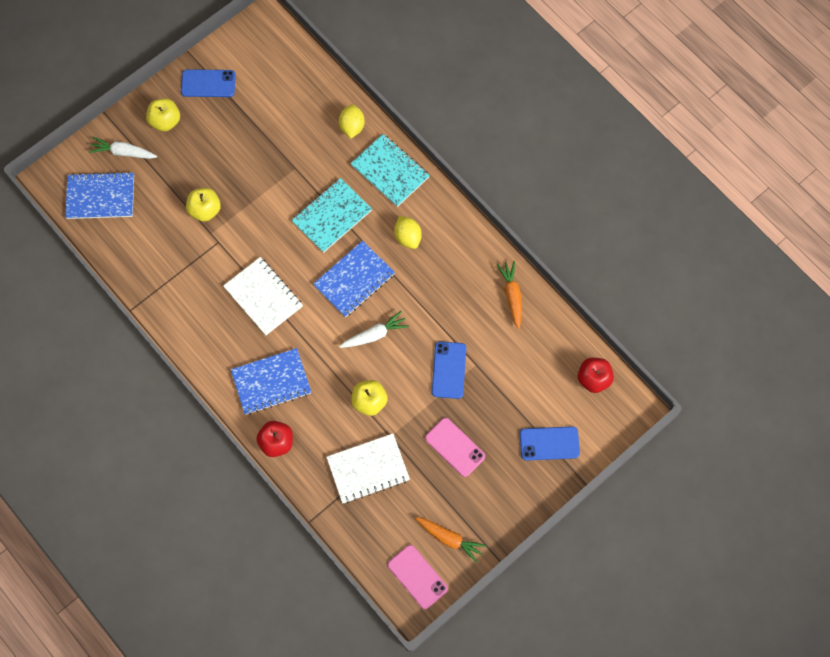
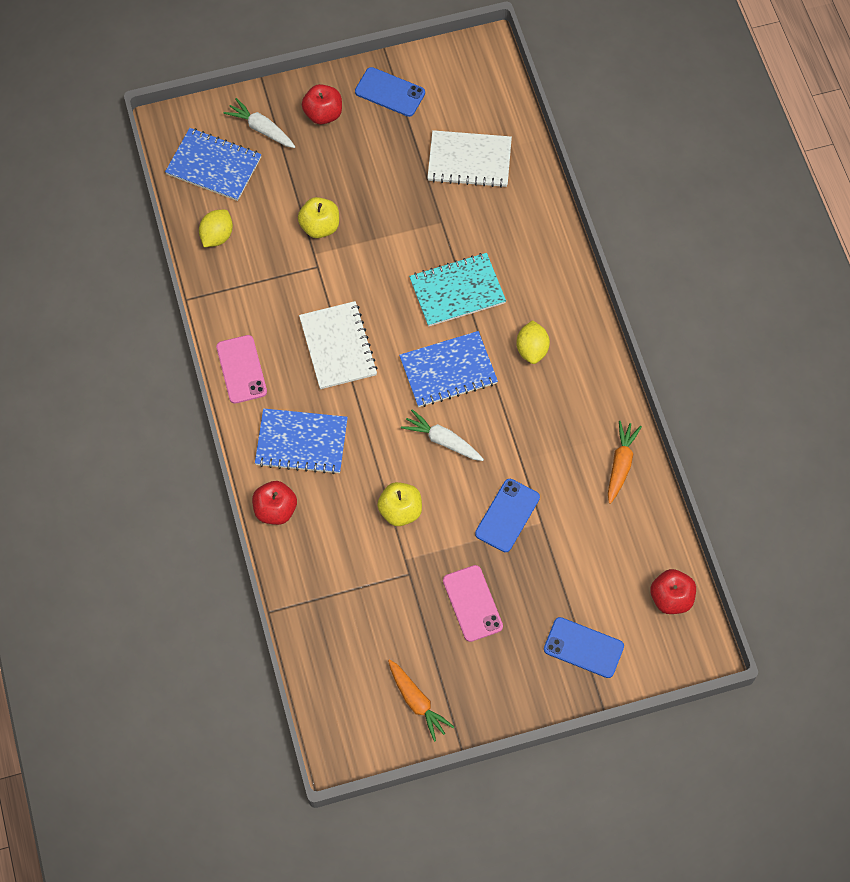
camera: 25 degrees right, 5 degrees down
yellow apple [146,98,180,132] -> red apple [302,84,342,125]
white notebook [326,434,410,504] -> white notebook moved to [427,130,512,188]
yellow lemon [339,104,365,138] -> yellow lemon moved to [199,209,233,247]
white carrot [339,311,409,348] -> white carrot turned 150 degrees counterclockwise [401,409,484,461]
turquoise notebook [350,134,430,207] -> none
pink phone [388,545,448,609] -> pink phone moved to [216,335,267,404]

